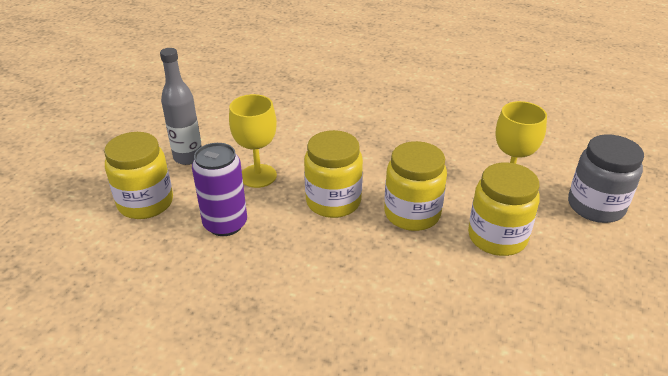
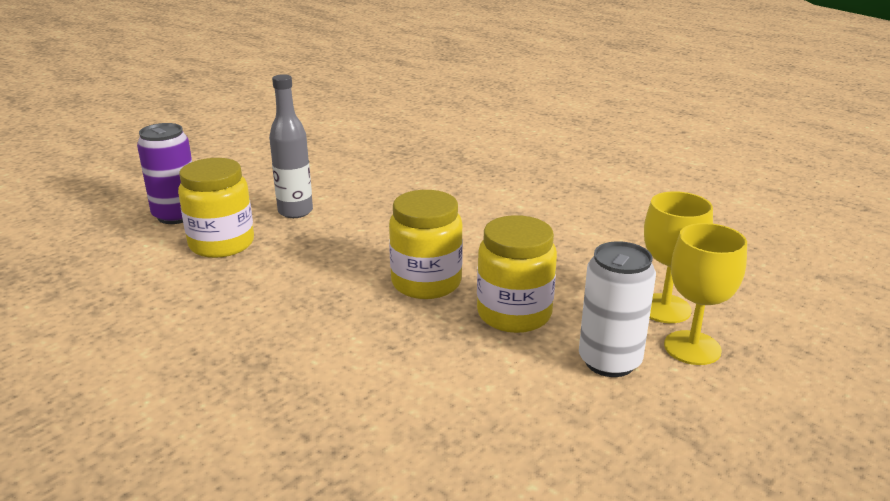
camera: 20 degrees right, 10 degrees down
purple can [192,143,247,236] -> purple can moved to [137,123,192,224]
yellow goblet [229,94,277,188] -> yellow goblet moved to [664,223,747,365]
yellow jar [468,162,540,256] -> white can [579,241,656,377]
grey jar [568,134,644,223] -> none

